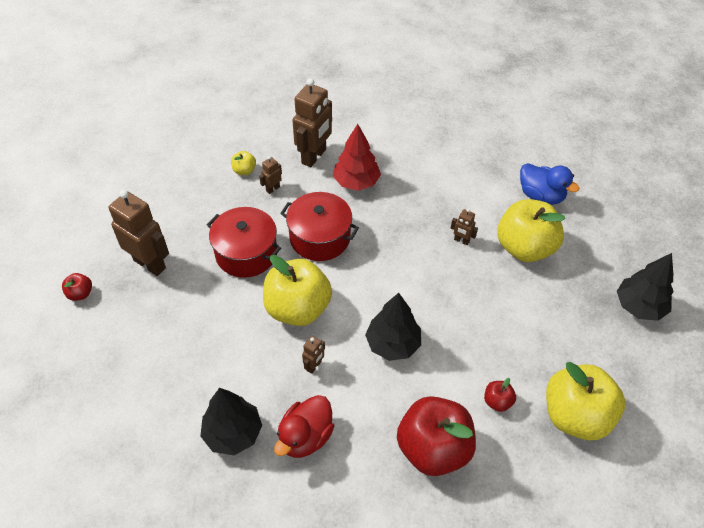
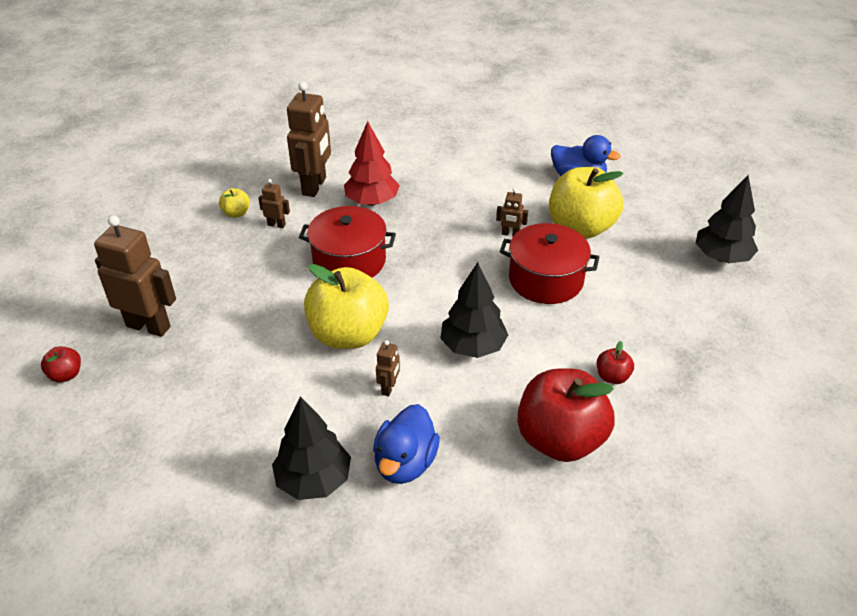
camera: 15 degrees left, 10 degrees down
red pot [207,207,281,278] -> red pot moved to [500,223,599,304]
brown robot [259,156,282,194] -> brown robot turned 75 degrees clockwise [258,179,290,228]
red duck [274,395,334,458] -> blue duck [373,404,440,484]
yellow apple [546,362,625,440] -> none

